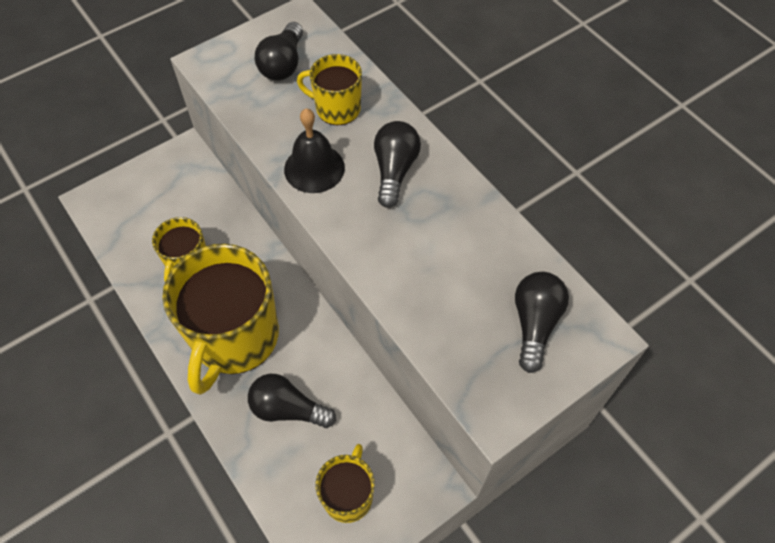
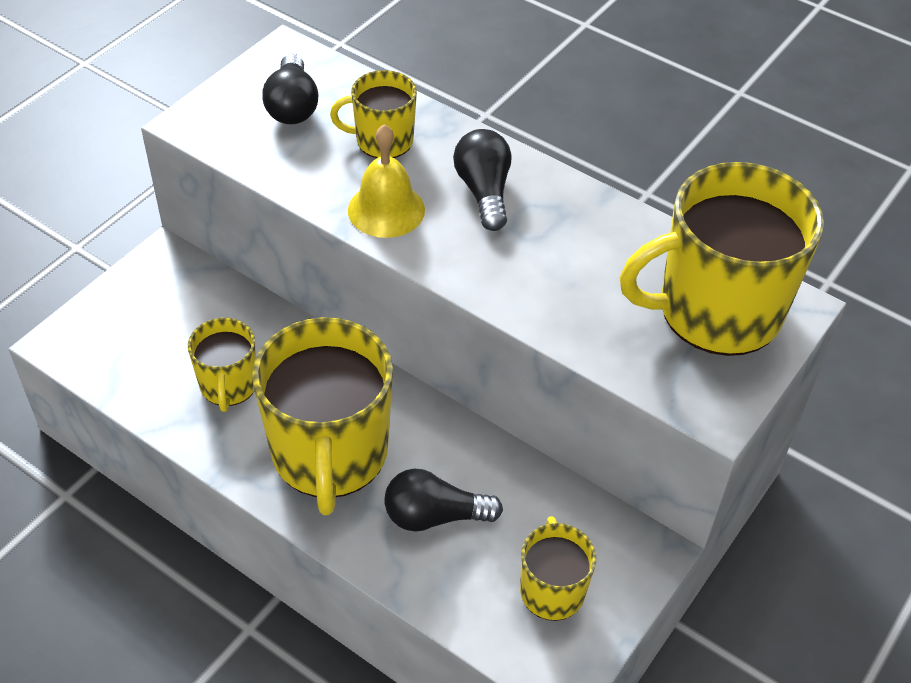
camera: 20 degrees left, 10 degrees down
black bell [284,108,345,193] -> yellow bell [348,124,425,238]
black light bulb [515,272,569,373] -> yellow mug [620,162,824,356]

